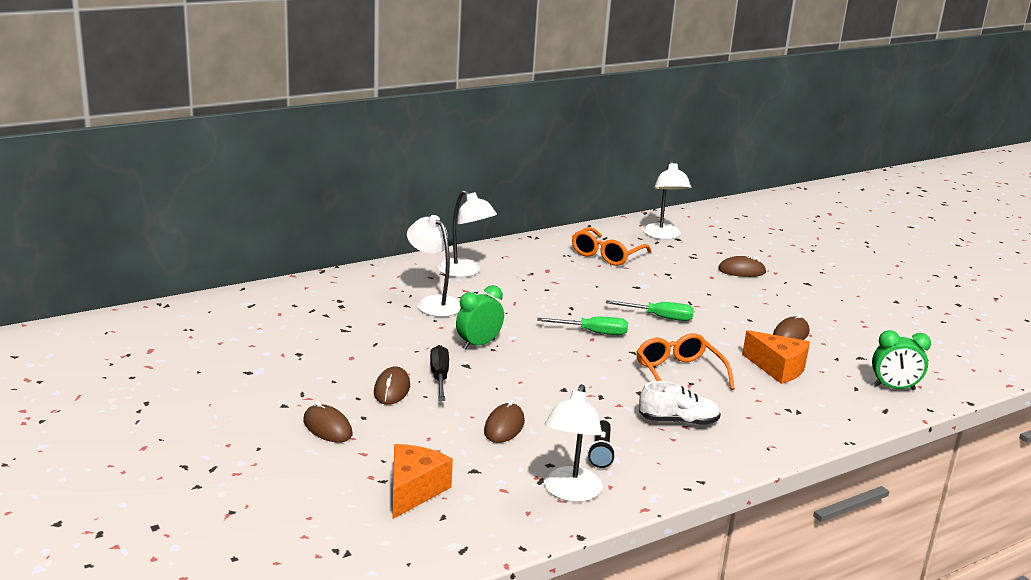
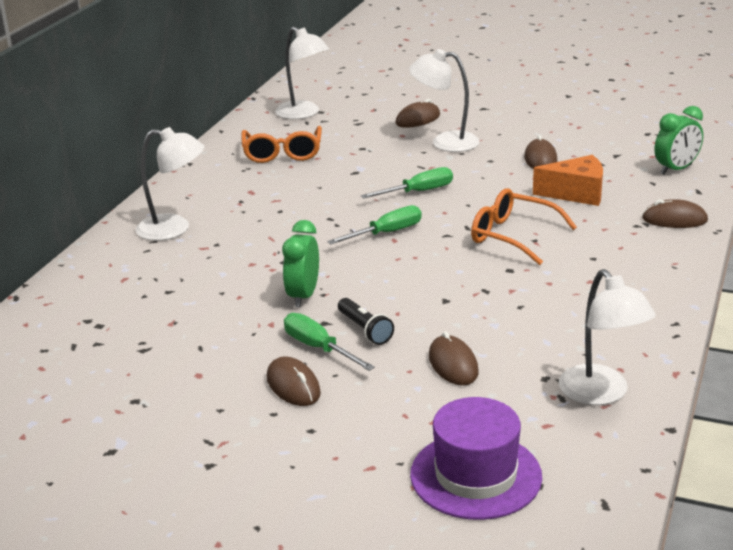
camera: 35 degrees left, 5 degrees up
brown mouse [303,401,352,443] -> brown mouse moved to [642,199,708,228]
orange cheese [393,444,453,519] -> purple hat [410,397,542,520]
white lamp [407,215,461,317] -> white lamp moved to [409,49,480,152]
black screwdriver [430,345,449,401] -> green screwdriver [284,313,375,371]
black flashlight [587,420,616,468] -> black flashlight moved to [338,298,394,345]
white shoe [639,381,721,425] -> none

